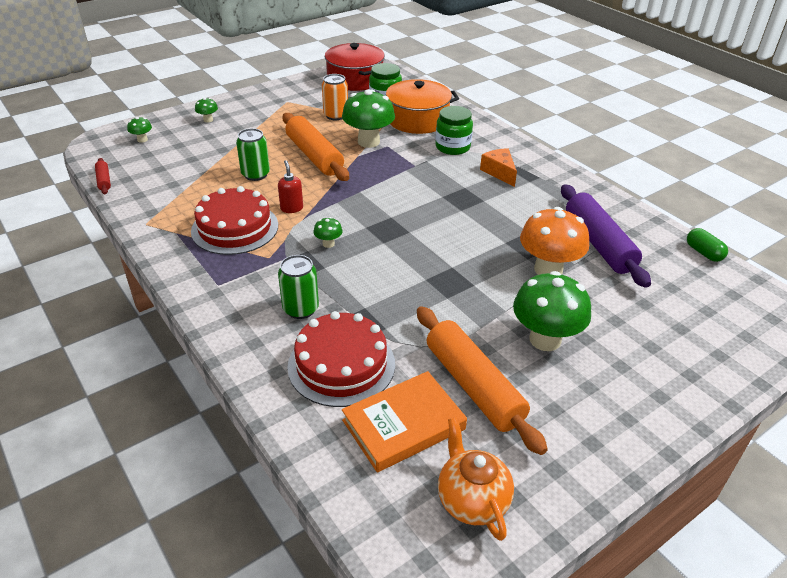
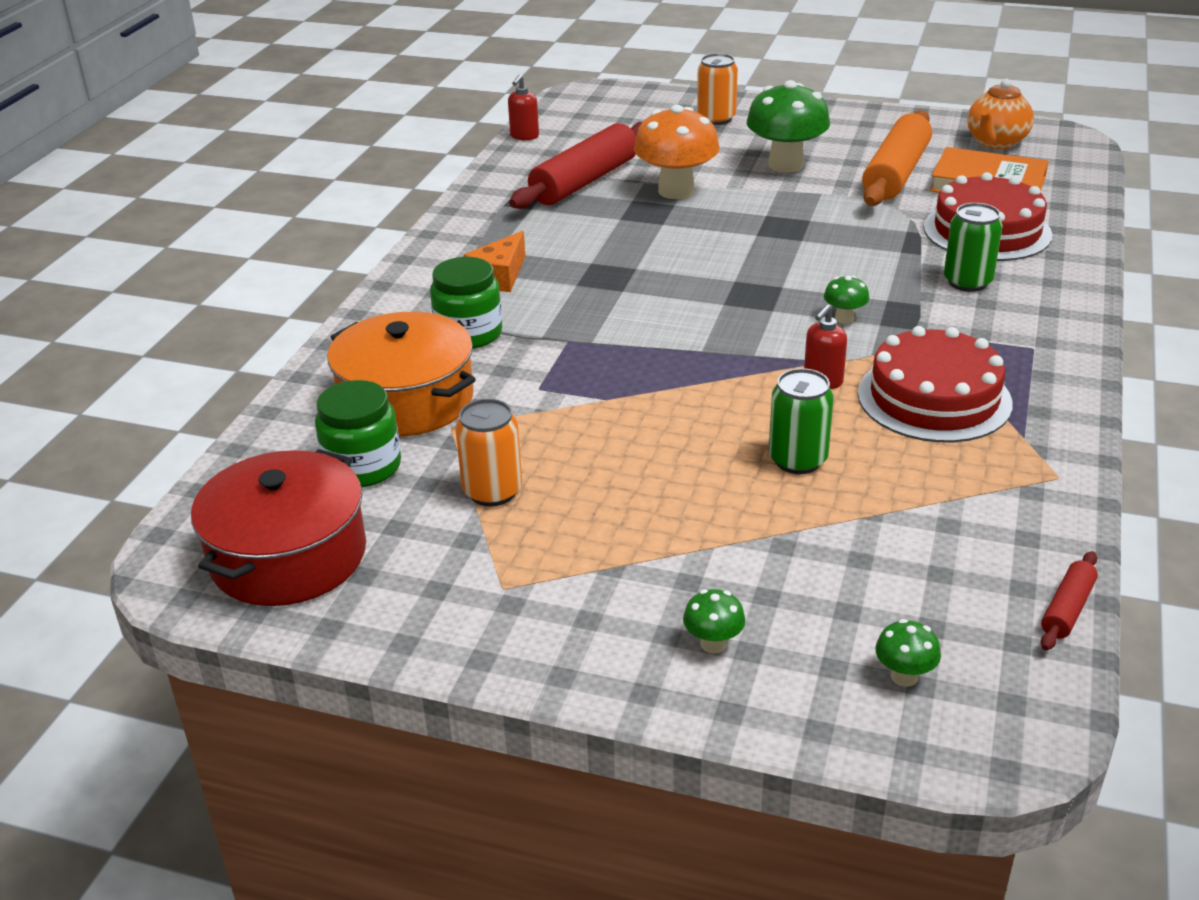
camera: 125 degrees left, 5 degrees down
orange rolling pin [282,113,349,181] -> none
green mushroom [342,89,395,148] -> none
purple rolling pin [561,184,651,288] -> red rolling pin [509,122,642,209]
green capsule [687,228,728,262] -> red soap dispenser [508,75,539,140]
none -> orange can [697,53,738,125]

